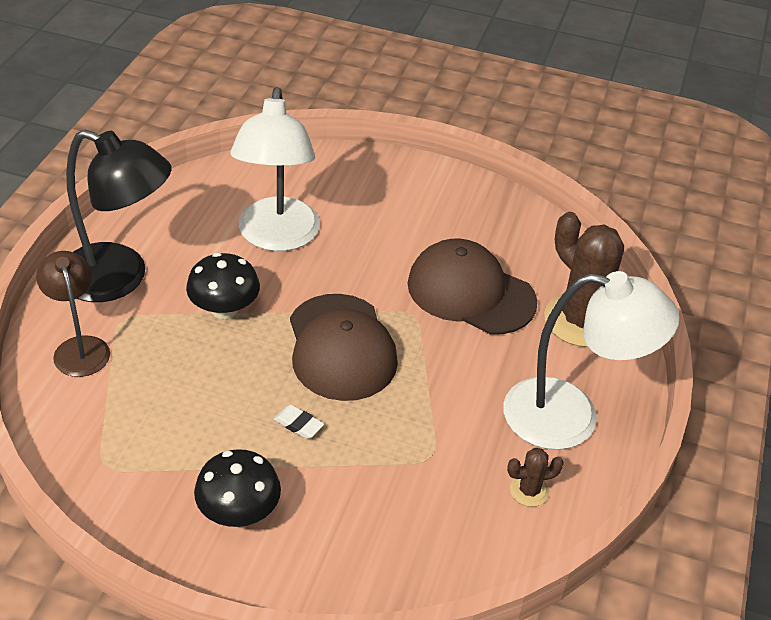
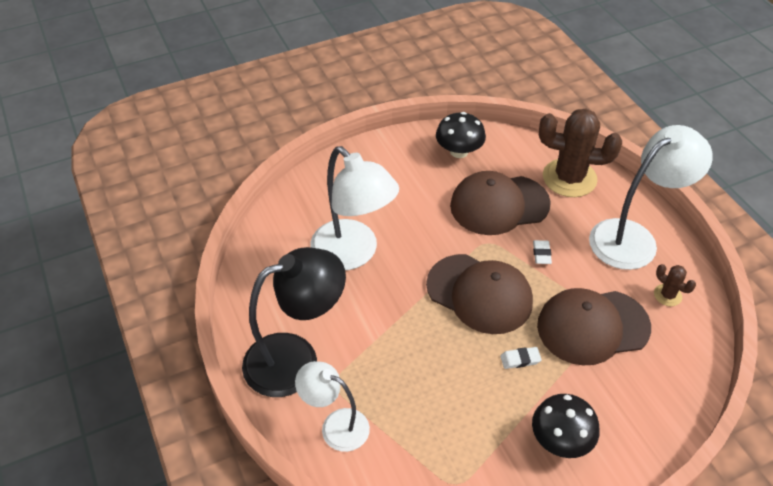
camera: 40 degrees left, 5 degrees up
brown lamp [36,251,110,377] -> white lamp [295,361,370,452]
black mushroom [186,253,260,319] -> black mushroom moved to [436,112,486,158]
brown cactus [507,448,564,507] -> brown cactus turned 75 degrees counterclockwise [654,264,696,306]
none -> white eraser [533,240,552,264]
none -> brown cap [537,288,651,365]

